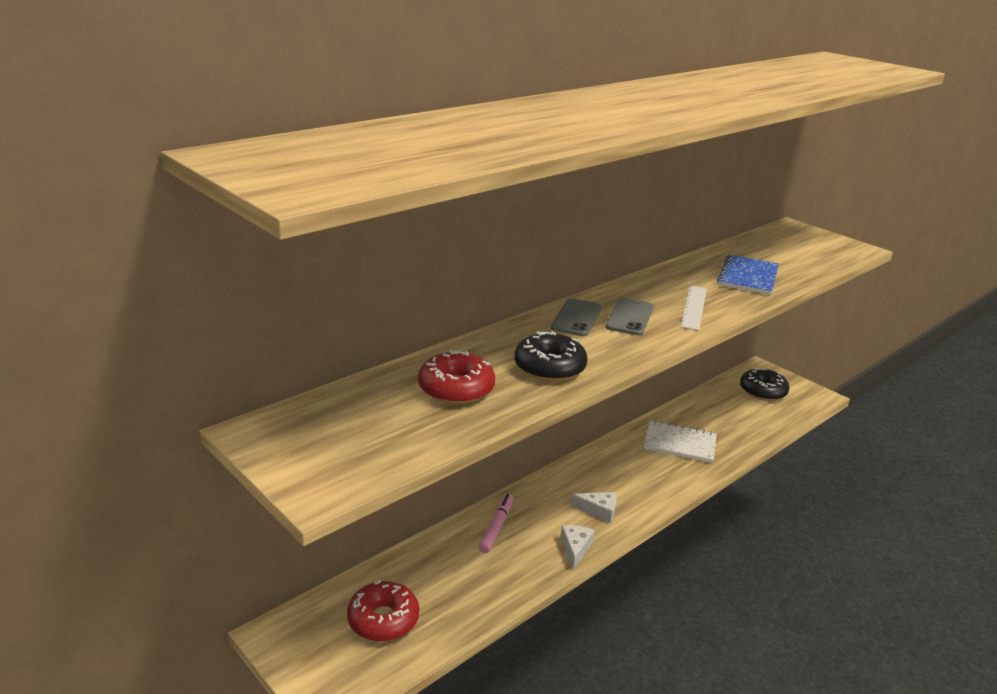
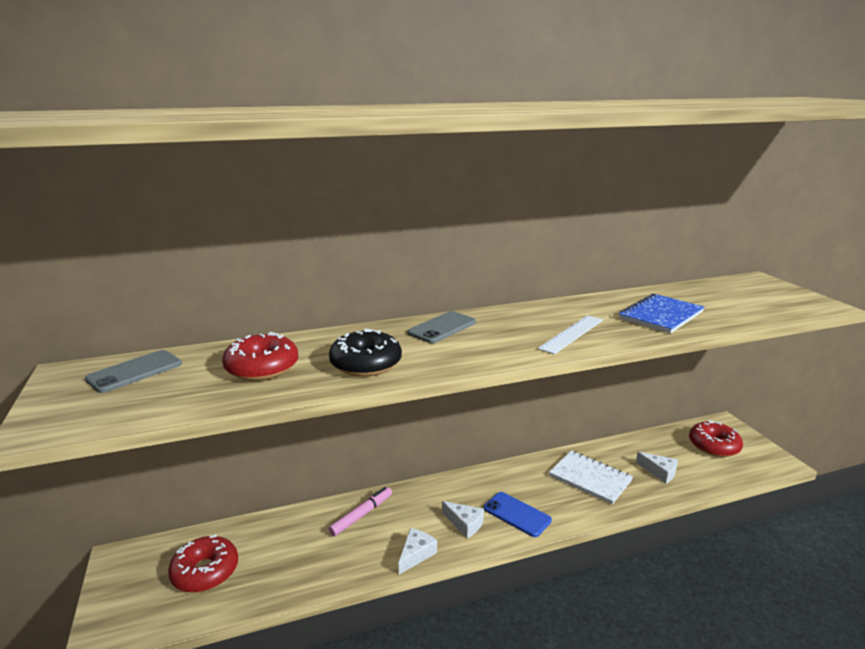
camera: 25 degrees right, 5 degrees down
grey phone [605,298,654,335] -> grey phone moved to [85,350,182,393]
black donut [740,368,789,401] -> red donut [689,420,743,457]
none -> blue phone [484,492,552,537]
none -> white cheese [636,452,678,484]

